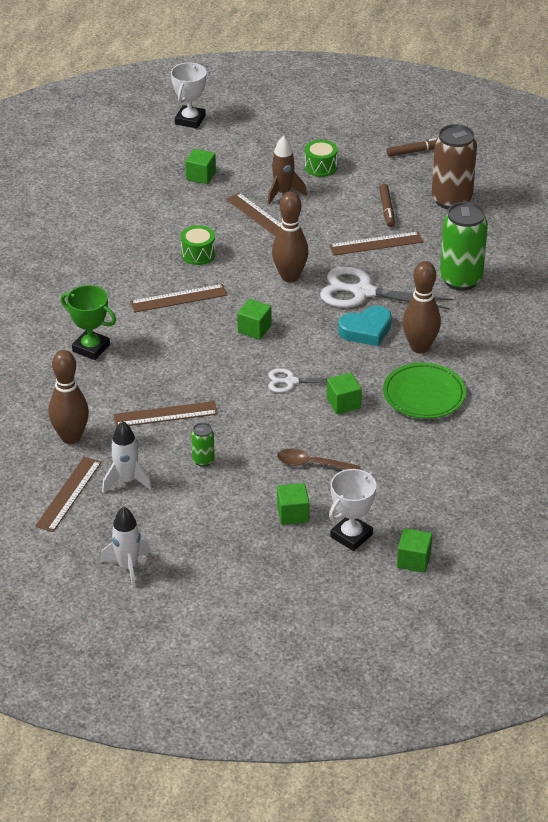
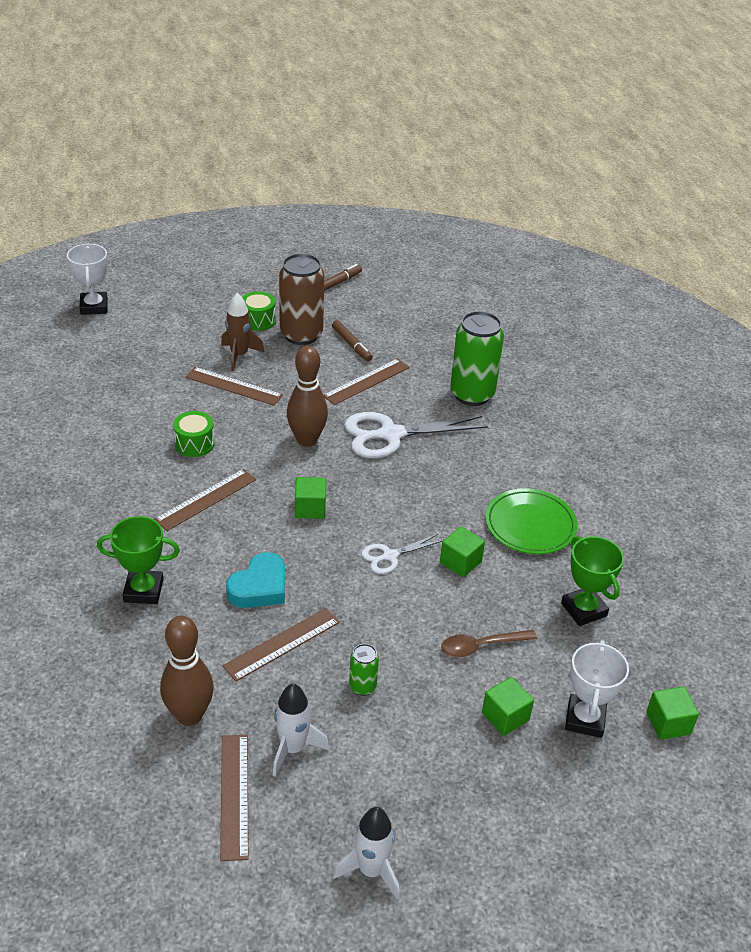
camera: 30 degrees left, 0 degrees up
green cube [185,149,216,184] -> none
turquoise heart [338,306,392,346] -> turquoise heart moved to [226,552,285,608]
brown bowling pin [403,261,441,354] -> none
brown can [432,124,477,209] -> brown can moved to [279,253,324,345]
none -> green trophy [561,536,624,626]

